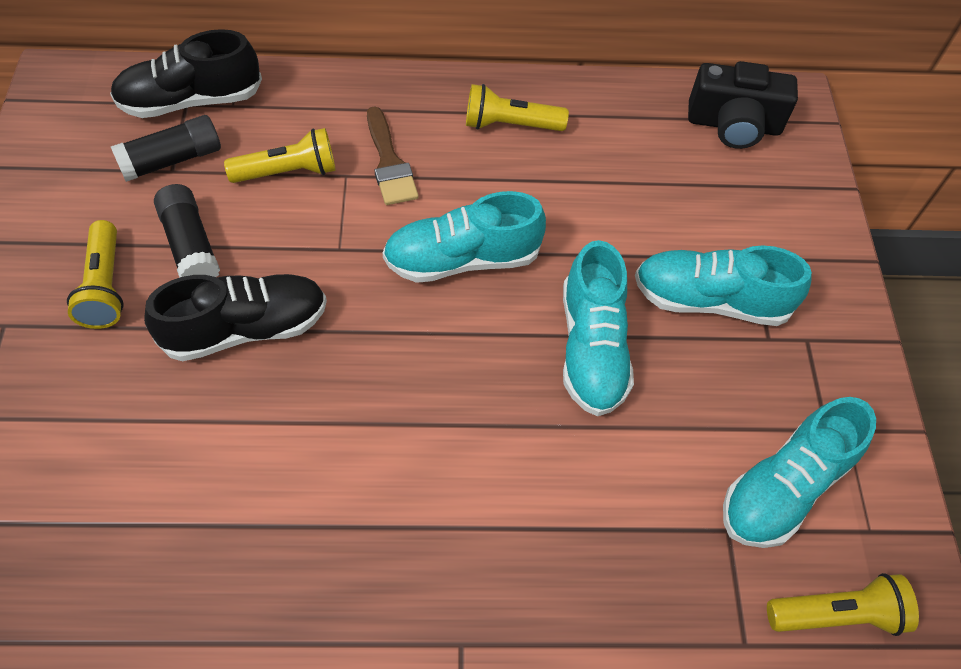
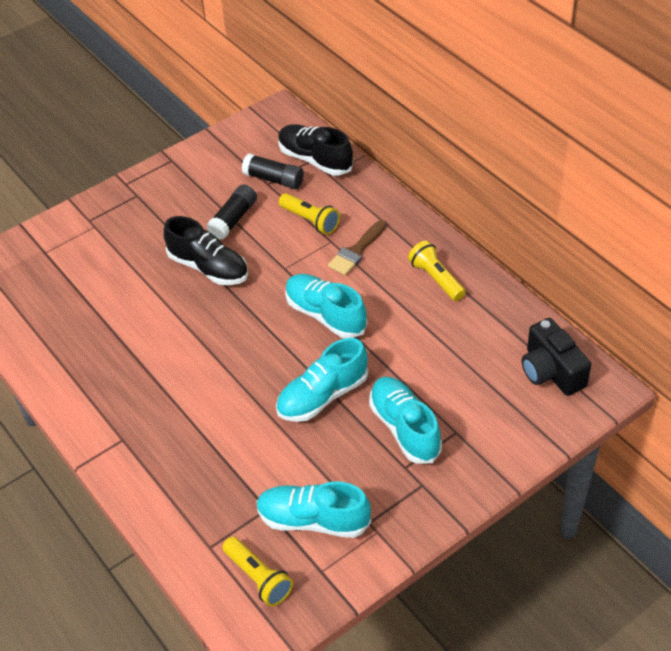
camera: 60 degrees right, 10 degrees down
yellow flashlight [67,220,124,329] -> none

